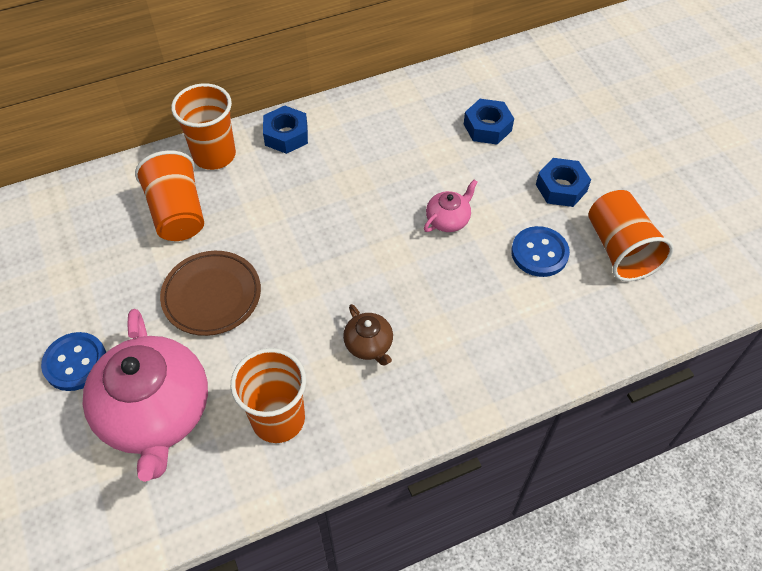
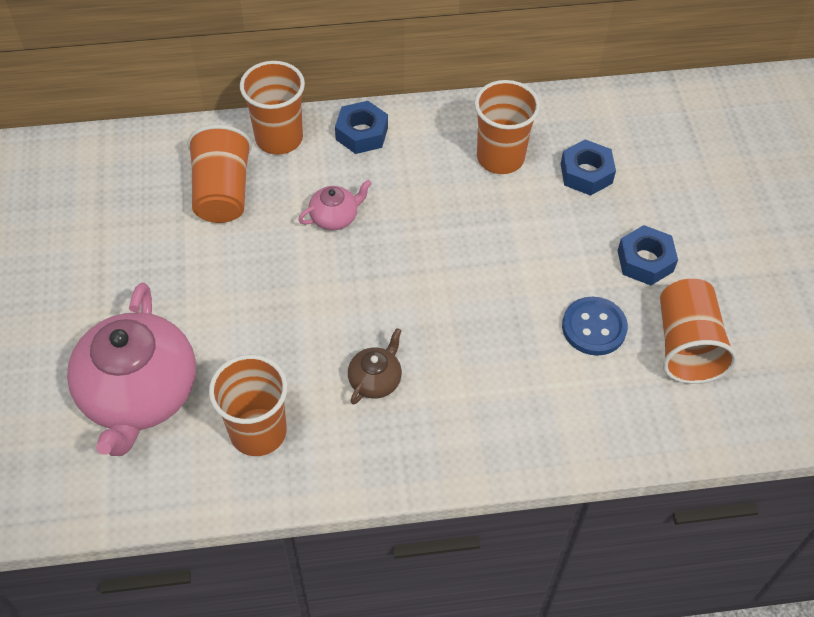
camera: 15 degrees right, 0 degrees up
blue button [41,332,106,391] -> none
brown plate [160,251,261,336] -> none
brown teapot [343,304,393,366] -> brown teapot turned 135 degrees counterclockwise [348,328,402,405]
pink teapot [424,179,478,232] -> pink teapot moved to [298,180,372,230]
none -> orange cup [474,80,540,174]

